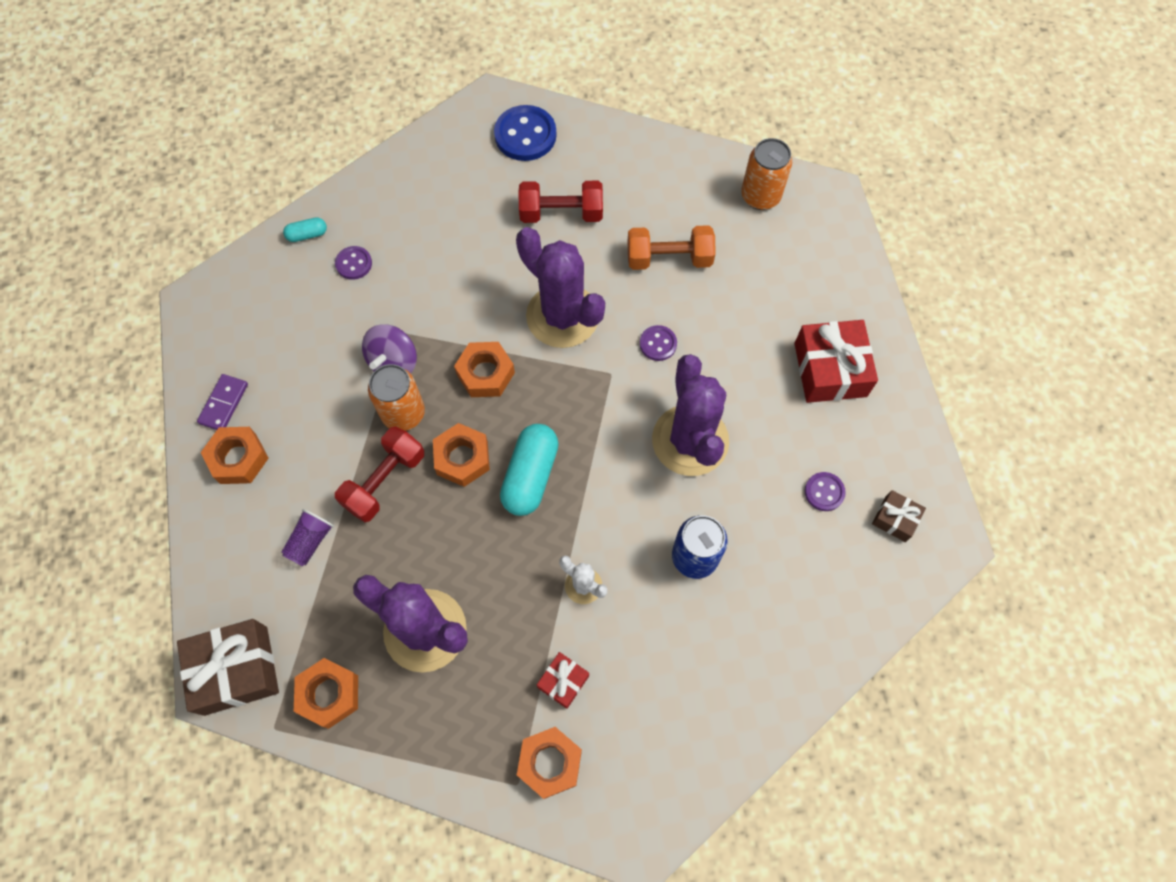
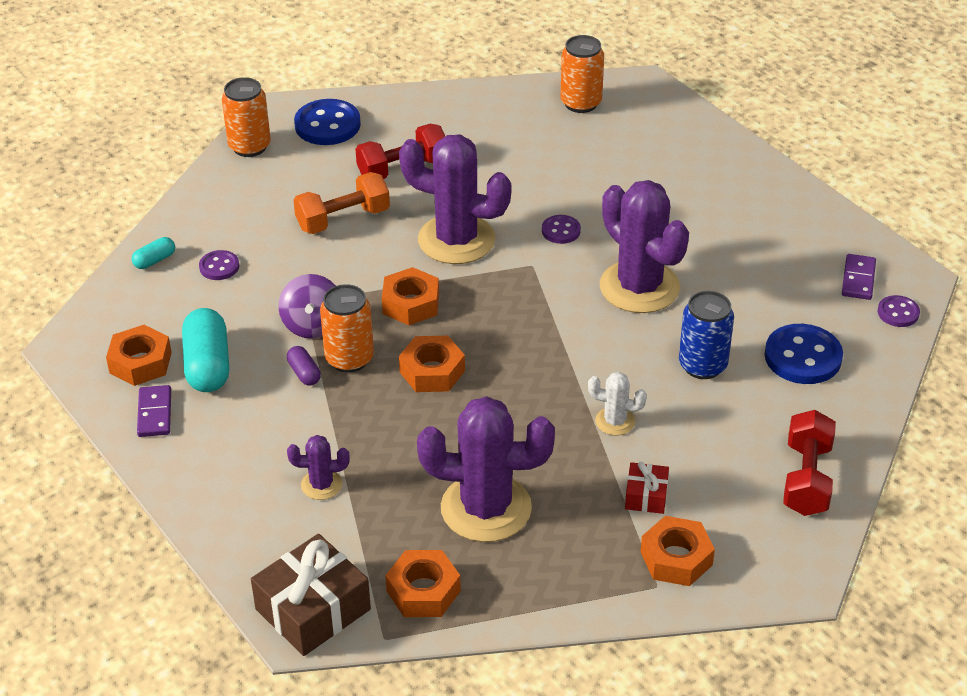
camera: 25 degrees left, 25 degrees down
orange nut [200,427,269,484] -> orange nut moved to [106,325,172,386]
purple cup [281,509,334,566] -> purple cactus [287,435,350,500]
red dumbbell [335,426,424,522] -> red dumbbell moved to [783,410,836,516]
turquoise capsule [500,424,559,516] -> turquoise capsule moved to [182,308,229,392]
orange dumbbell [628,225,715,270] -> orange dumbbell moved to [293,172,390,234]
red gift [794,320,878,403] -> none
purple button [805,472,846,511] -> purple button moved to [878,295,920,327]
brown gift [872,490,926,542] -> purple domino [842,254,876,300]
none -> orange can [222,77,271,157]
none -> purple capsule [287,346,321,386]
none -> blue button [764,324,843,384]

